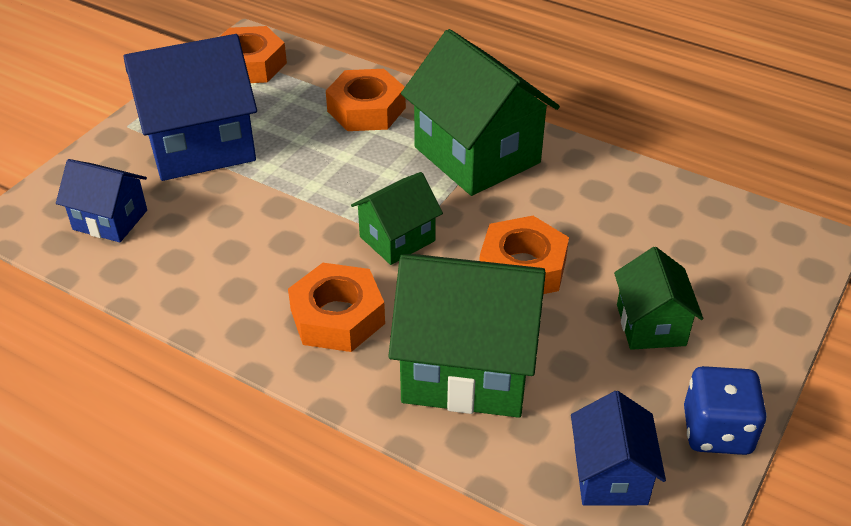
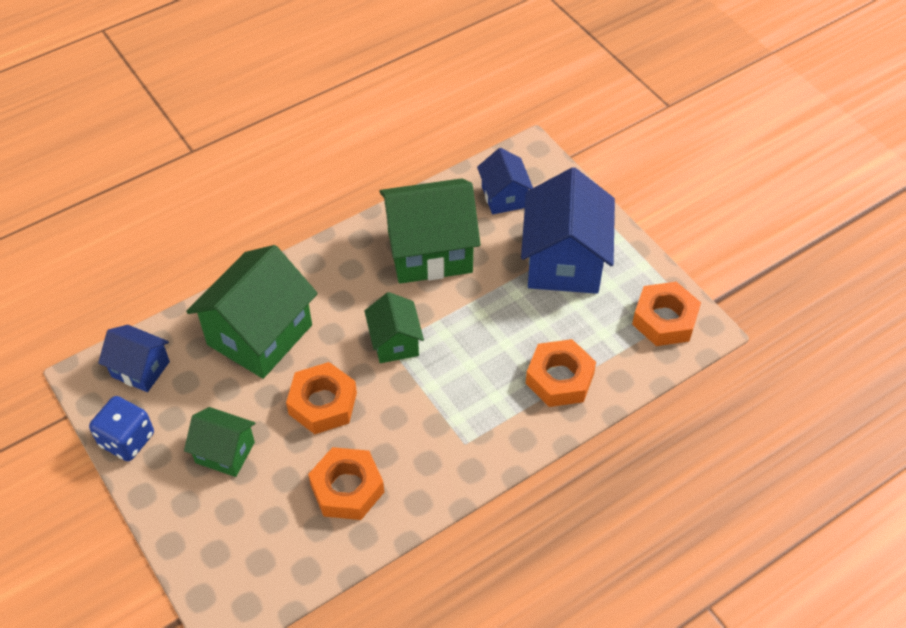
camera: 115 degrees right, 10 degrees up
blue house [56,159,147,243] -> blue house turned 60 degrees counterclockwise [477,148,533,215]
orange nut [288,263,385,352] -> orange nut moved to [308,447,384,520]
green house [401,29,560,196] -> green house moved to [379,178,481,284]

